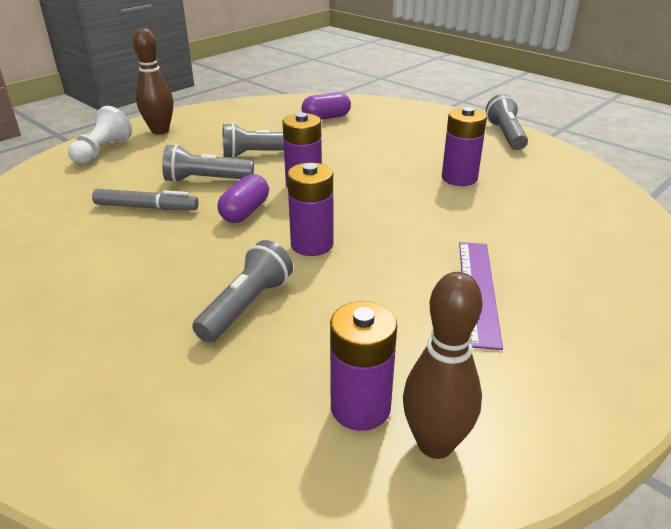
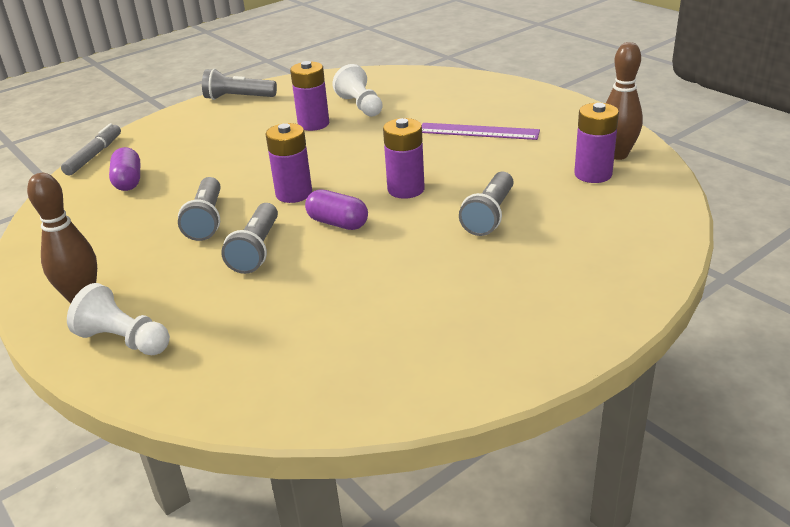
camera: 80 degrees left, 0 degrees up
grey marker [92,189,199,210] -> grey marker moved to [61,123,121,176]
grey flashlight [192,240,293,343] -> grey flashlight turned 105 degrees counterclockwise [459,172,514,236]
none -> white pawn [333,64,383,117]

